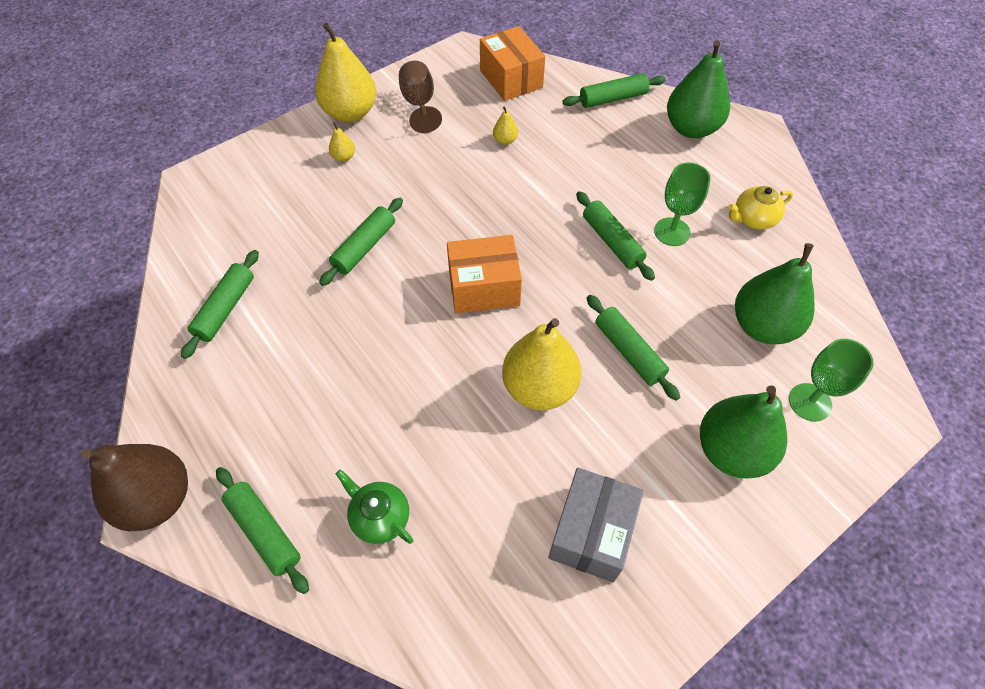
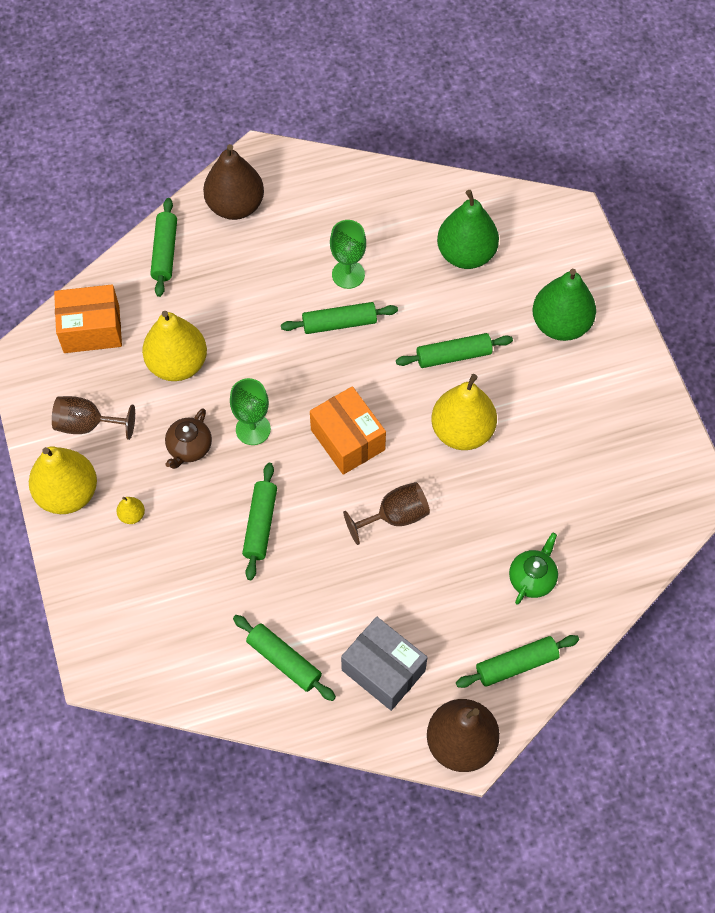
camera: 70 degrees left, 5 degrees up
green rolling pin [319,198,403,286] -> green rolling pin turned 45 degrees clockwise [242,463,277,580]
green teapot [336,469,413,544] -> green teapot turned 150 degrees clockwise [509,533,558,605]
orange box [447,235,522,313] -> orange box turned 45 degrees counterclockwise [310,386,386,475]
yellow pear [493,106,518,145] -> yellow pear [142,311,207,381], size x2.40
grey box [548,468,644,582] -> grey box moved to [341,617,428,711]
green pear [667,40,730,138] -> brown pear [203,144,264,220]
yellow teapot [728,186,793,230] -> none
green goblet [789,339,874,421] -> green goblet moved to [230,378,271,445]
none -> brown teapot [165,409,212,469]
none -> brown goblet [343,482,430,545]

